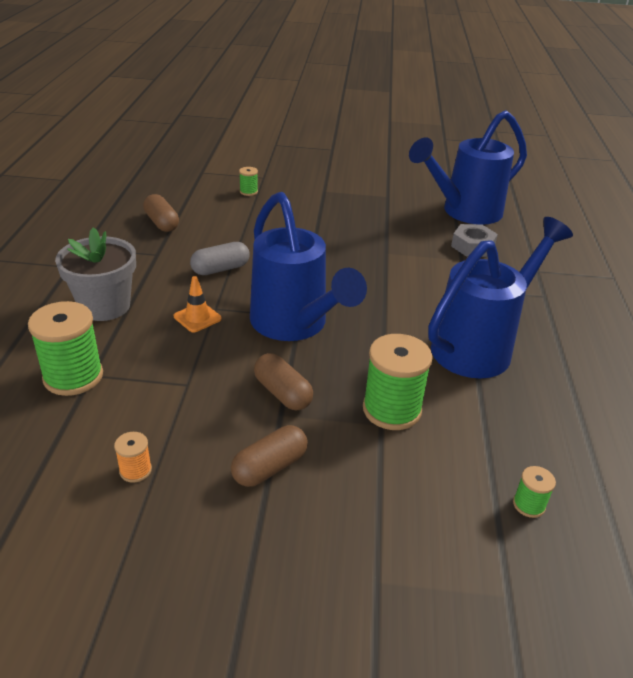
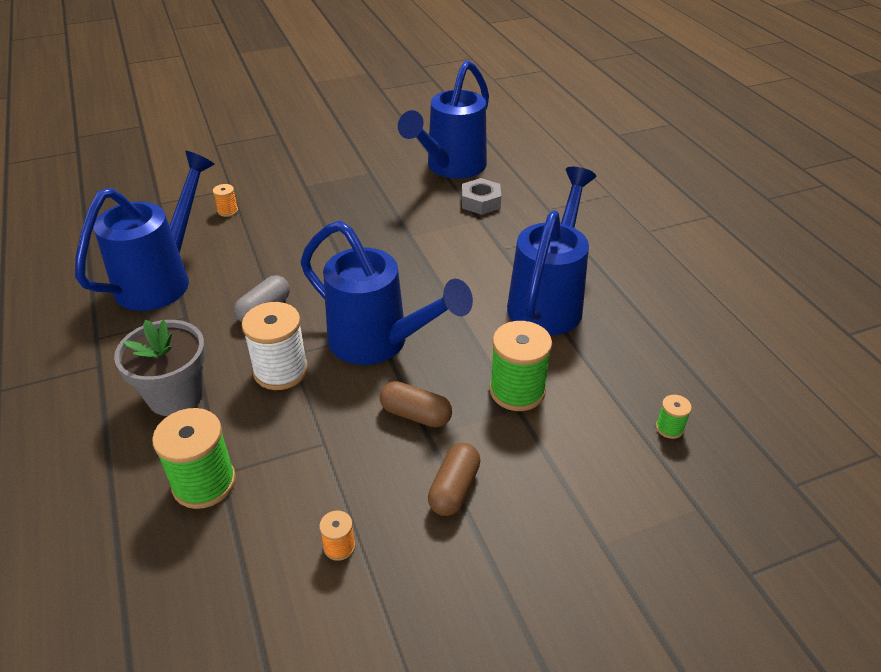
camera: 25 degrees left, 5 degrees up
brown capsule [143,194,179,232] -> blue watering can [75,151,215,311]
orange traffic cone [174,276,222,333] -> white spool [242,302,308,390]
green spool [239,167,258,196] -> orange spool [213,184,238,217]

